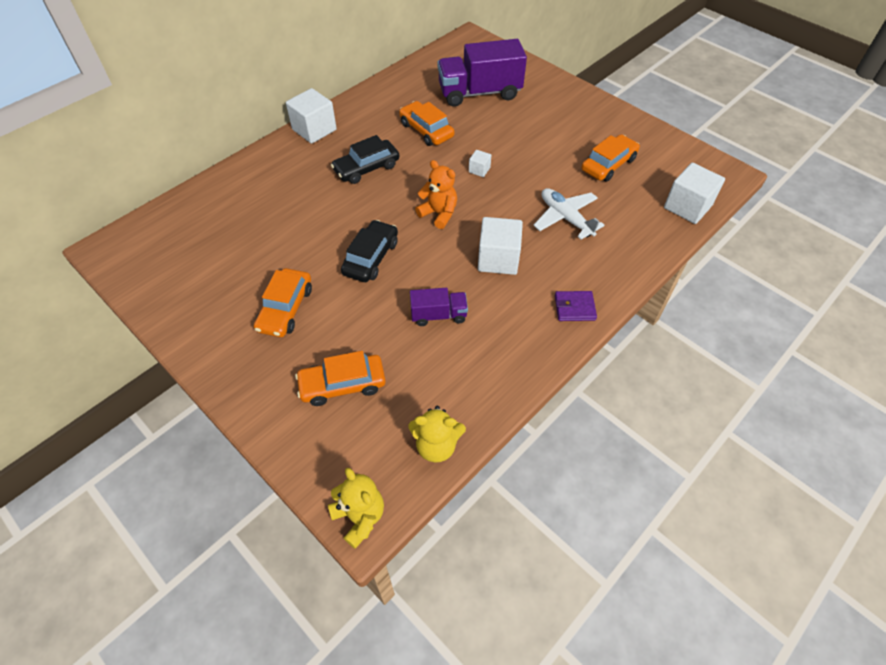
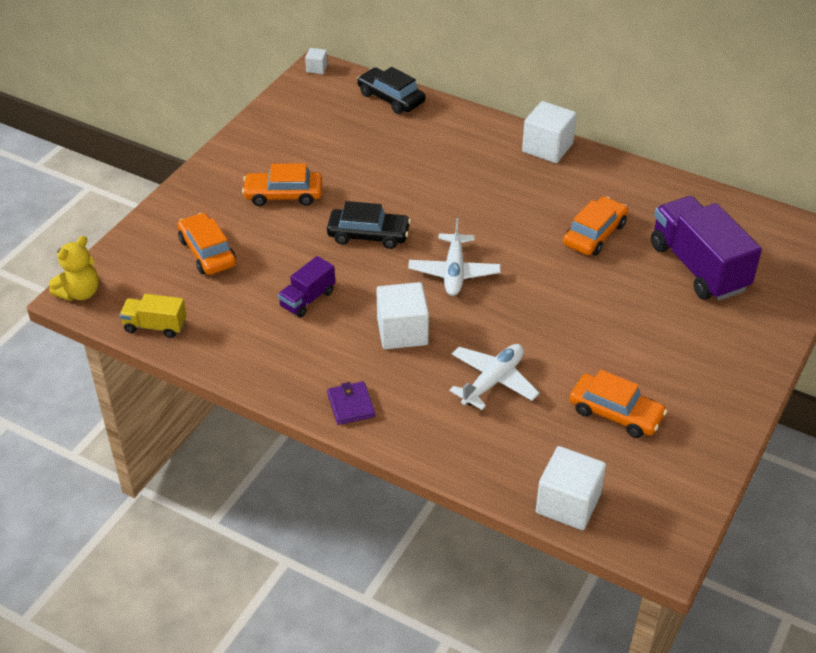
camera: 75 degrees right, 10 degrees down
black car [331,135,399,184] -> black car moved to [357,67,425,114]
yellow teddy bear [408,406,466,462] -> yellow truck [120,294,187,338]
purple truck [410,288,468,326] -> purple truck turned 60 degrees clockwise [278,256,335,318]
orange teddy bear [415,160,457,229] -> white plane [408,218,501,296]
white cube [469,150,491,177] -> white cube moved to [305,48,328,74]

